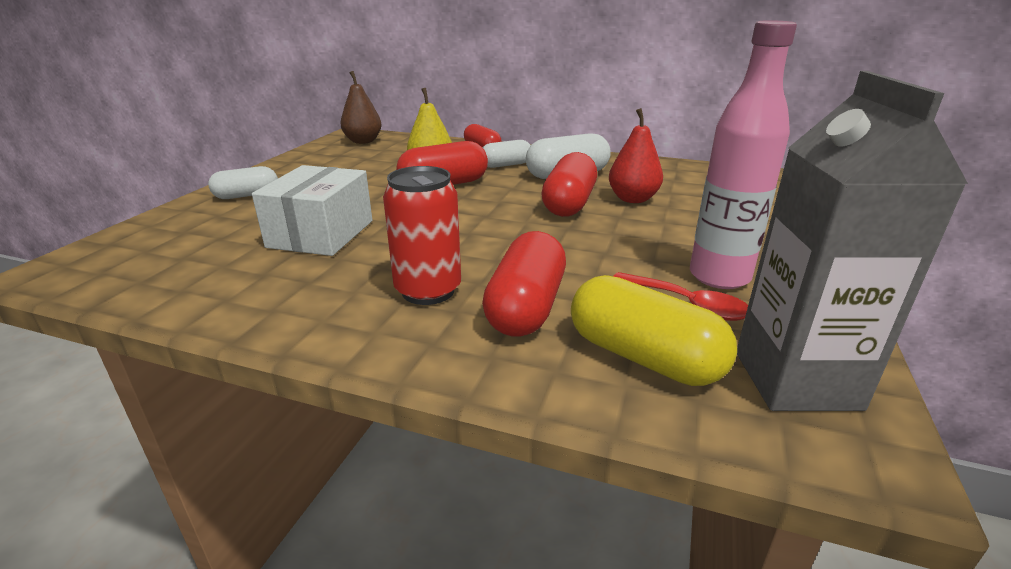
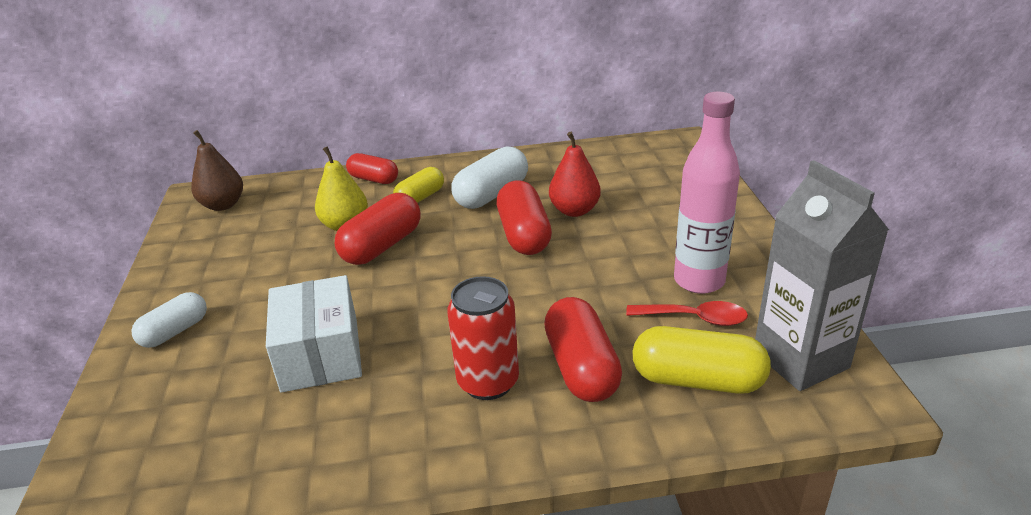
camera: 25 degrees left, 5 degrees up
white capsule [482,140,531,168] -> yellow capsule [393,167,444,203]

